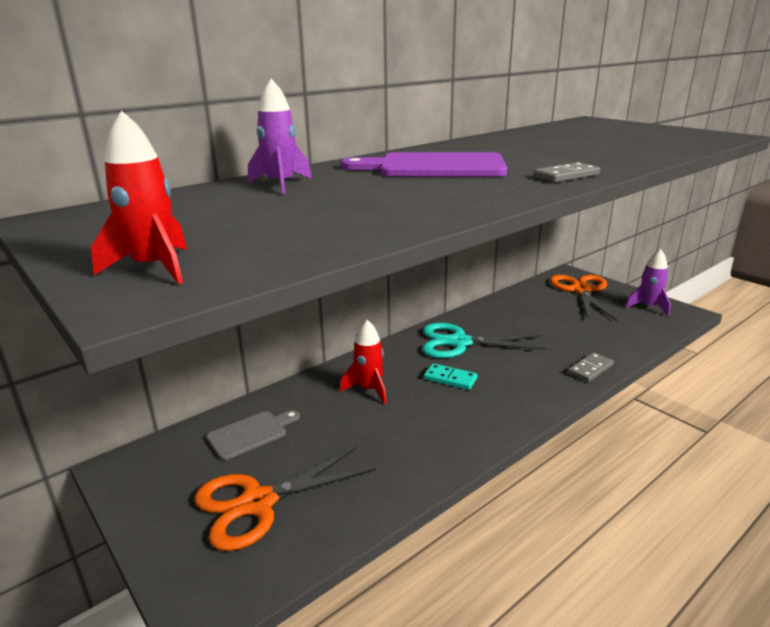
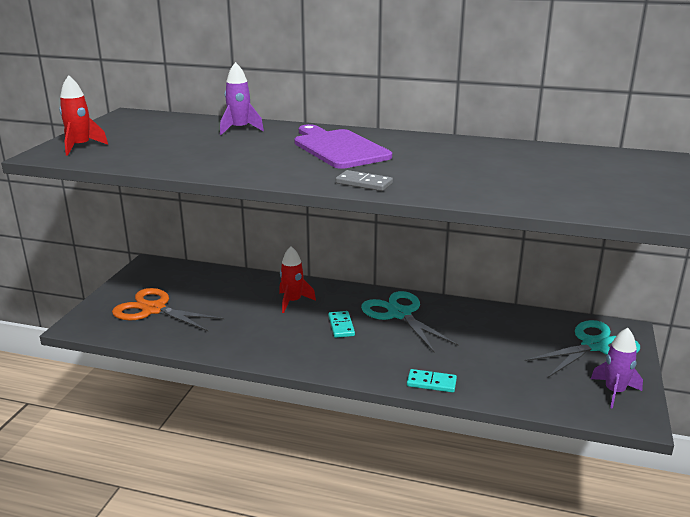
camera: 55 degrees right, 0 degrees up
grey cutting board [206,410,300,460] -> none
orange scissors [550,275,617,321] -> turquoise scissors [525,320,640,378]
grey domino [568,352,614,382] -> turquoise domino [407,369,457,393]

